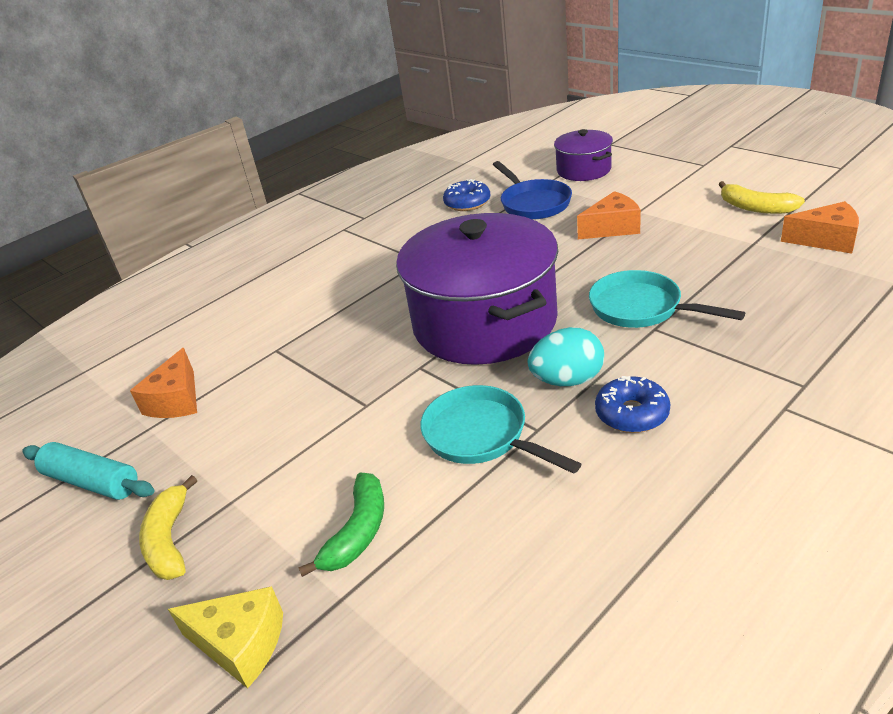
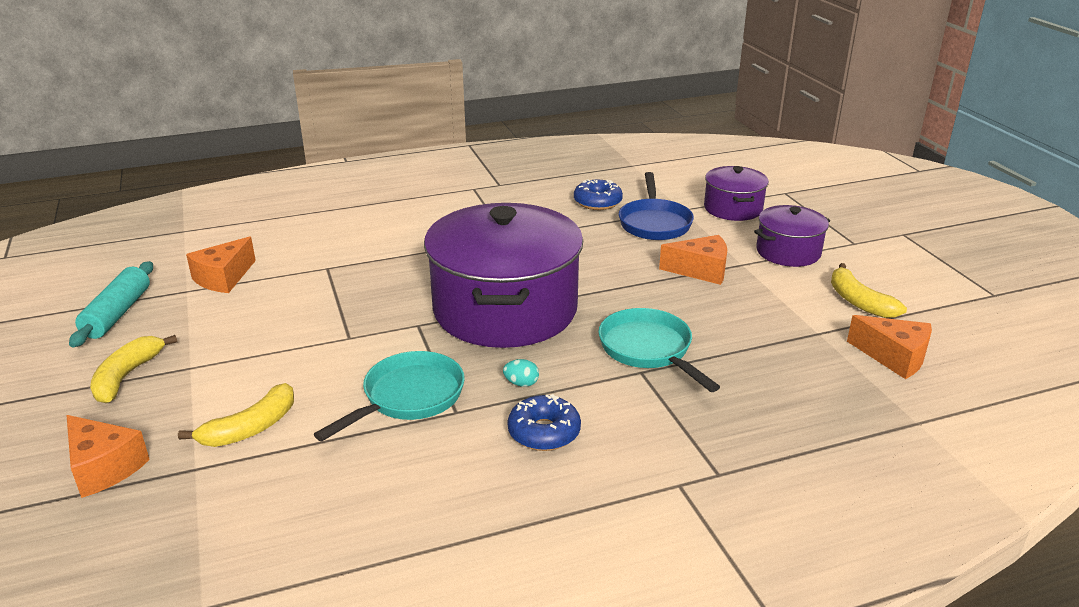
camera: 20 degrees right, 5 degrees down
turquoise rolling pin [22,442,154,500] -> turquoise rolling pin turned 45 degrees clockwise [69,261,153,347]
yellow cheese [168,586,283,688] -> orange cheese [66,415,150,498]
green banana [298,473,384,577] -> yellow banana [178,383,294,447]
turquoise pan [420,385,581,474] -> turquoise pan turned 60 degrees clockwise [314,351,465,441]
turquoise egg [528,327,604,386] -> turquoise egg [503,359,539,387], size x0.47
none -> purple pot [754,205,830,267]

